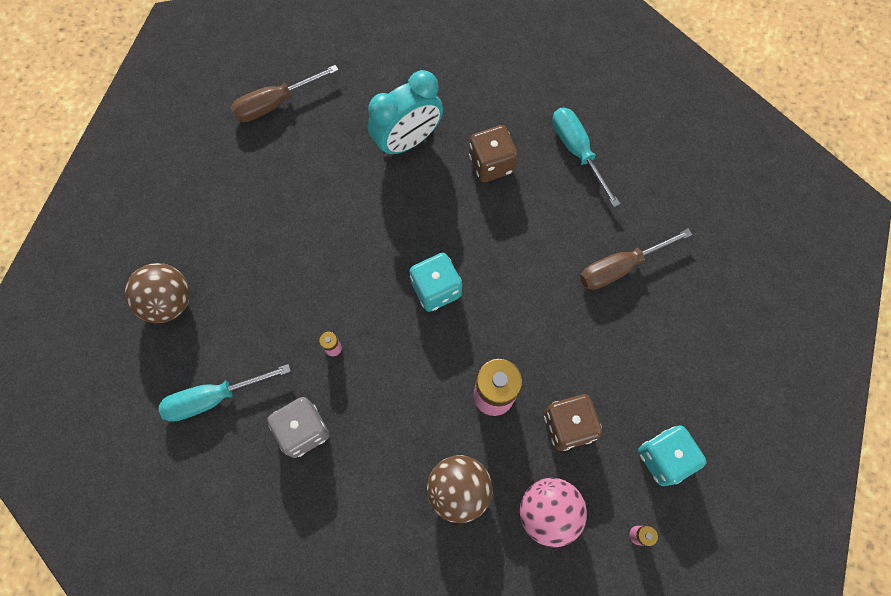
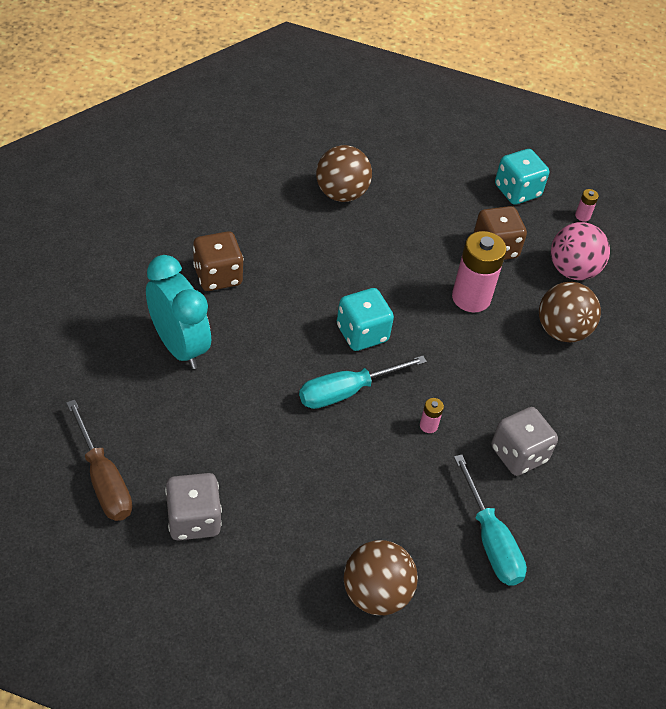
camera: 95 degrees left, 20 degrees down
turquoise screwdriver [552,108,620,207] -> turquoise screwdriver moved to [299,355,427,409]
brown screwdriver [580,229,692,290] -> brown ball [316,145,372,202]
none -> grey dice [165,473,222,540]

